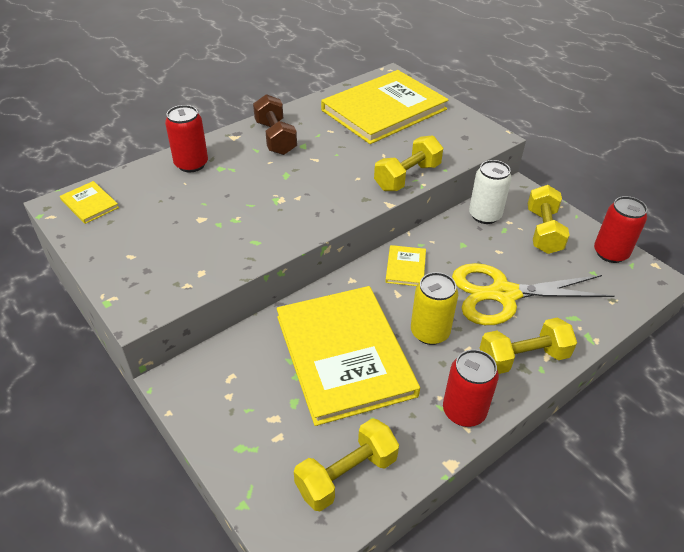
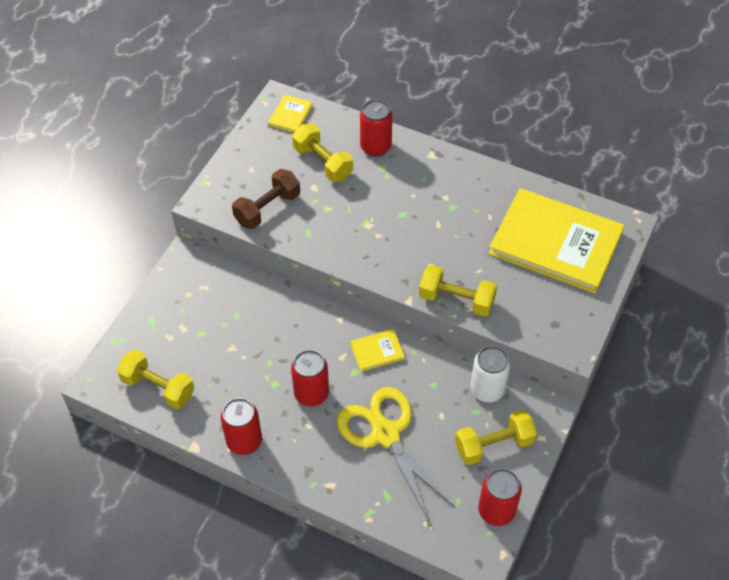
camera: 65 degrees right, 10 degrees up
brown dumbbell [253,94,297,155] -> brown dumbbell moved to [232,169,300,229]
yellow book [277,286,420,426] -> none
yellow can [411,272,458,345] -> red can [291,350,329,406]
yellow dumbbell [480,317,577,374] -> yellow dumbbell moved to [292,123,353,182]

